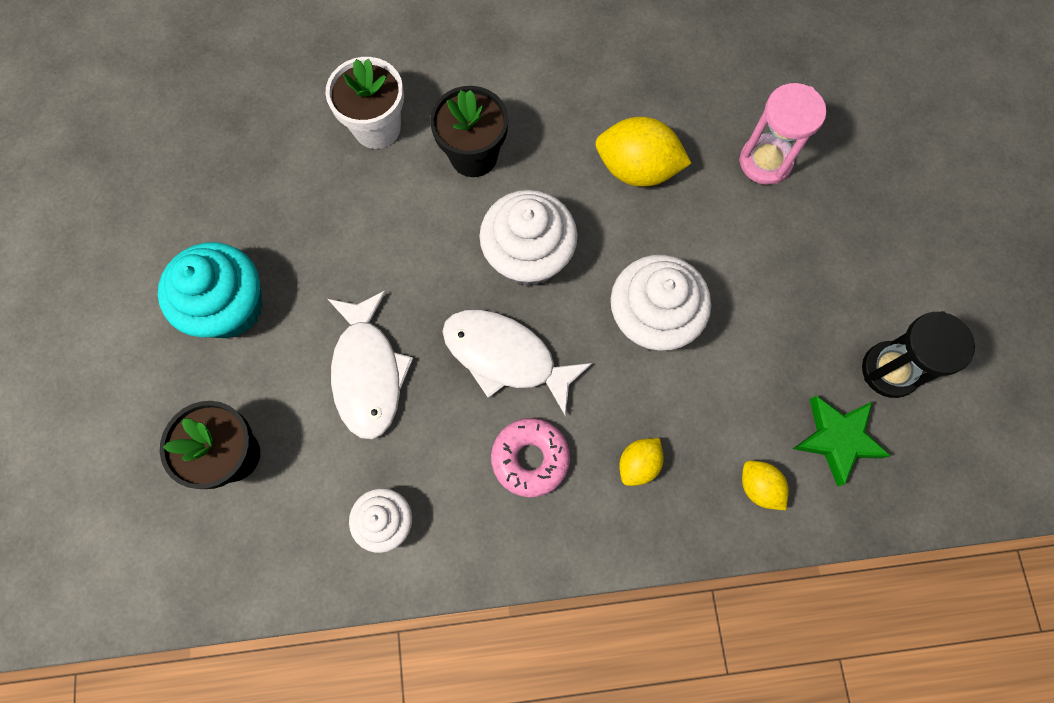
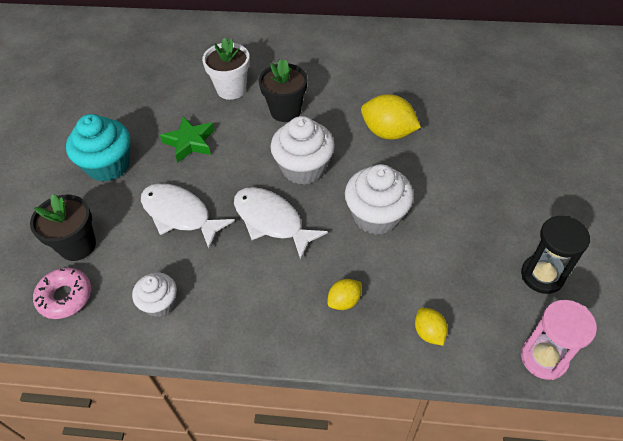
camera: 15 degrees right, 20 degrees down
white fish [328,290,413,439] -> white fish turned 120 degrees clockwise [141,183,235,249]
pink donut [491,418,570,497] -> pink donut moved to [33,267,91,319]
pink hourglass [739,83,826,185] -> pink hourglass moved to [521,300,597,380]
green star [793,396,891,487] -> green star moved to [160,116,215,162]

